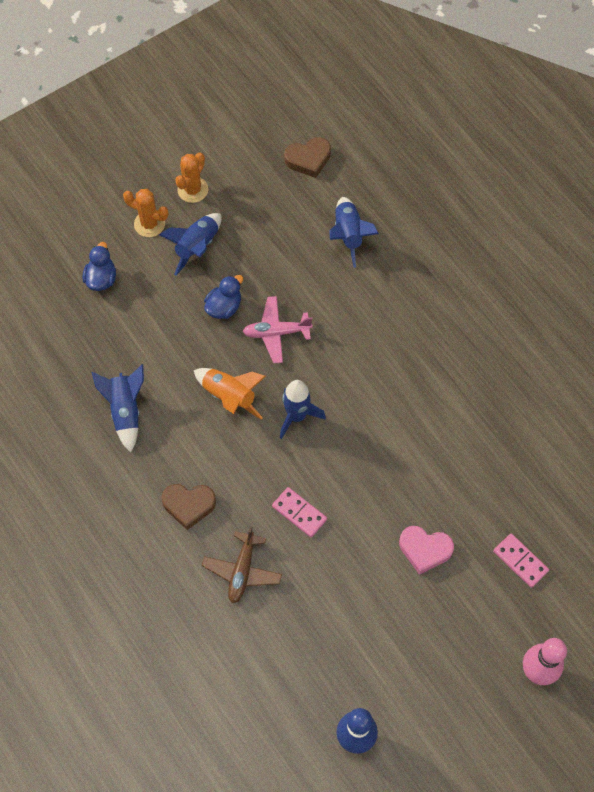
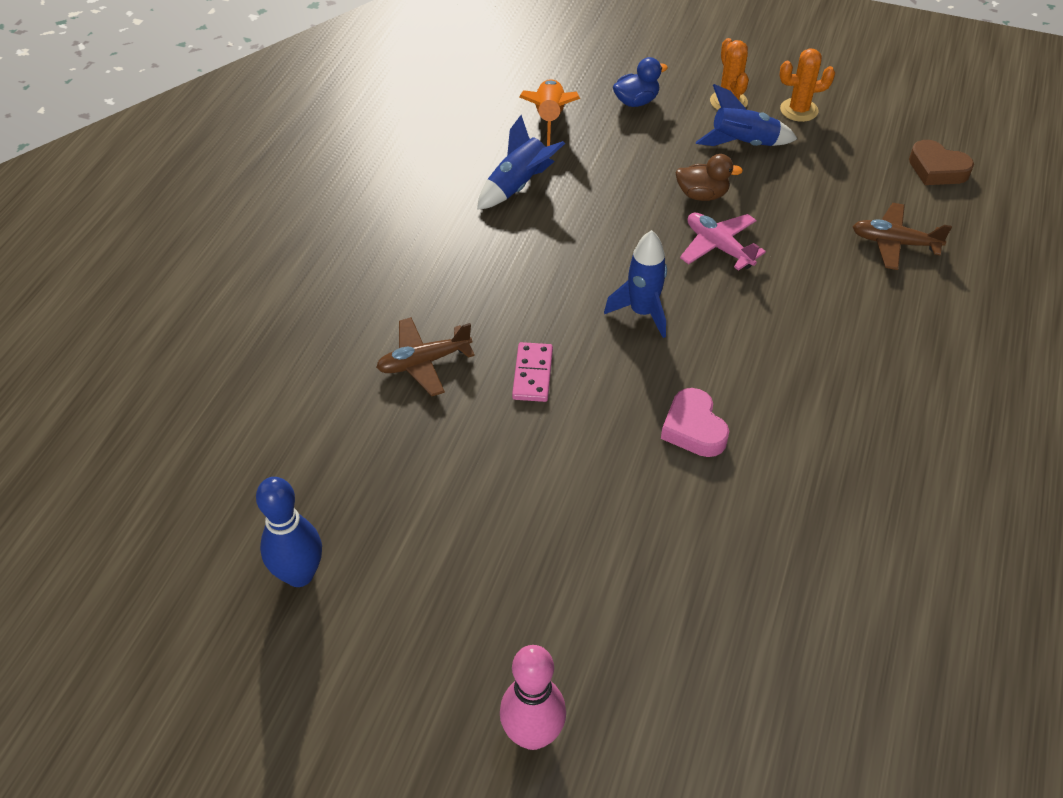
camera: 55 degrees right, 15 degrees down
brown heart [162,484,216,530] -> none
orange rocket [194,368,266,420] -> orange rocket moved to [519,79,580,146]
blue duck [204,275,243,319] -> brown duck [675,154,743,201]
blue rocket [329,197,379,268] -> brown plane [853,203,952,270]
pink heart [399,526,454,574] -> pink heart moved to [661,388,729,457]
pink domino [493,534,549,588] -> none

